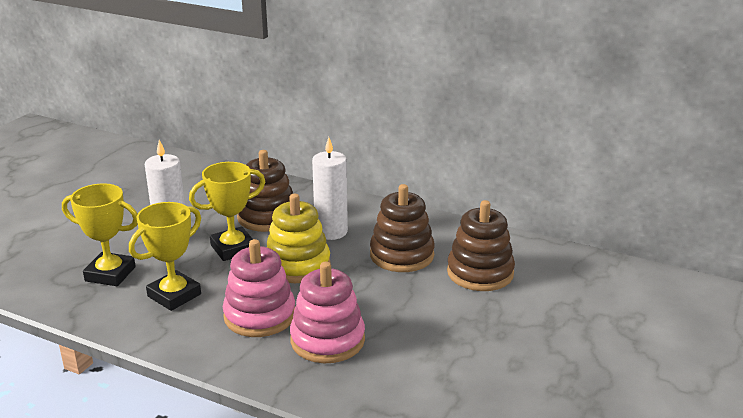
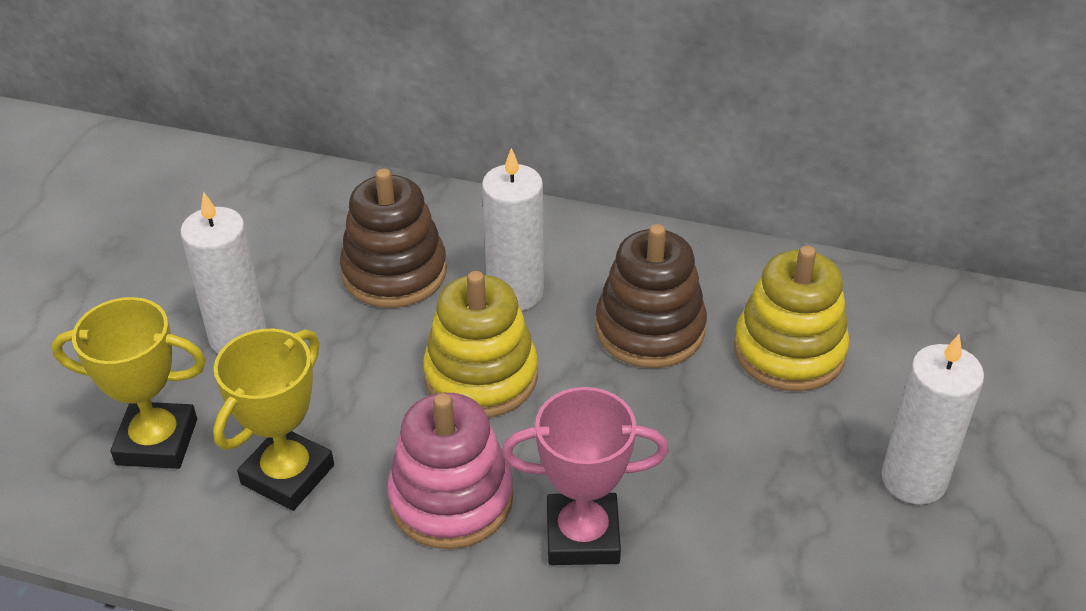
camera: 10 degrees left, 15 degrees up
yellow trophy [189,162,265,261] -> none
pink stacking toy [290,262,365,363] -> pink trophy [502,387,669,565]
brown stacking toy [447,200,515,291] -> yellow stacking toy [734,246,850,391]
none -> white candle [881,334,984,505]

